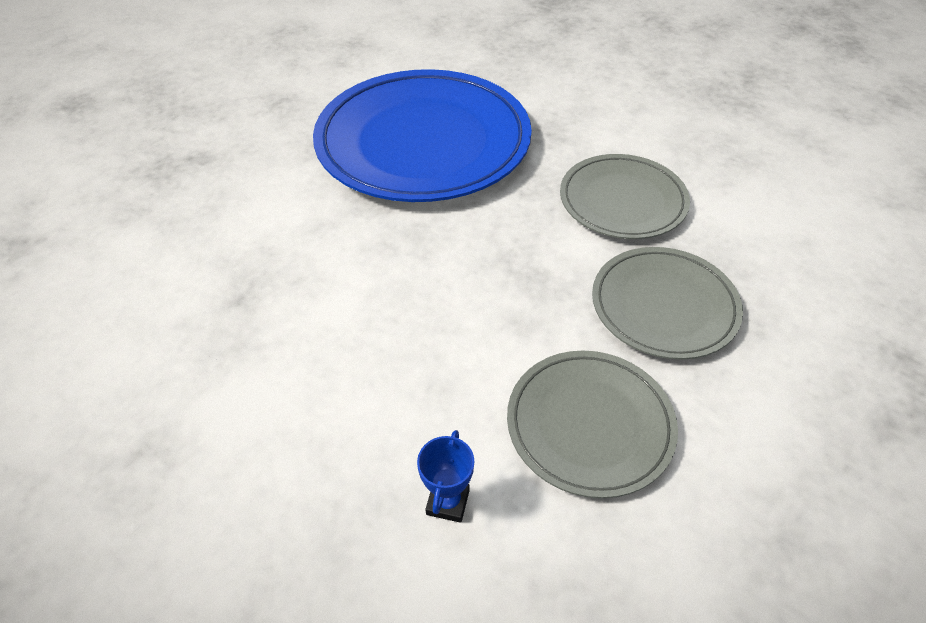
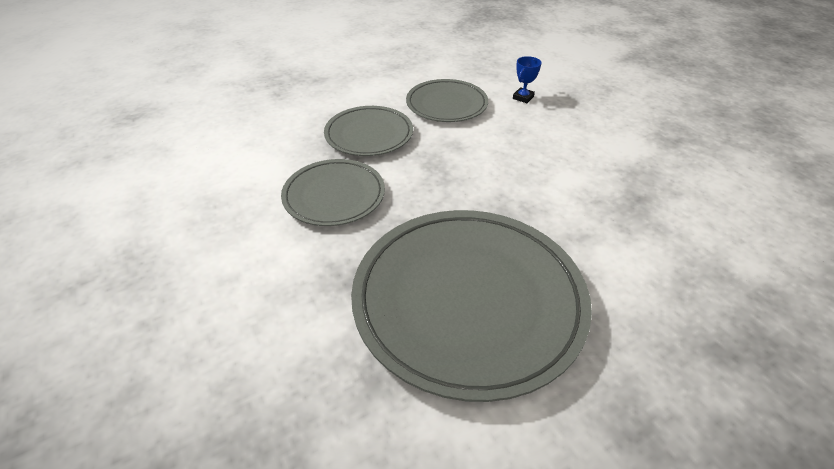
camera: 160 degrees left, 5 degrees down
blue plate [313,69,532,202] -> grey plate [351,210,592,402]

